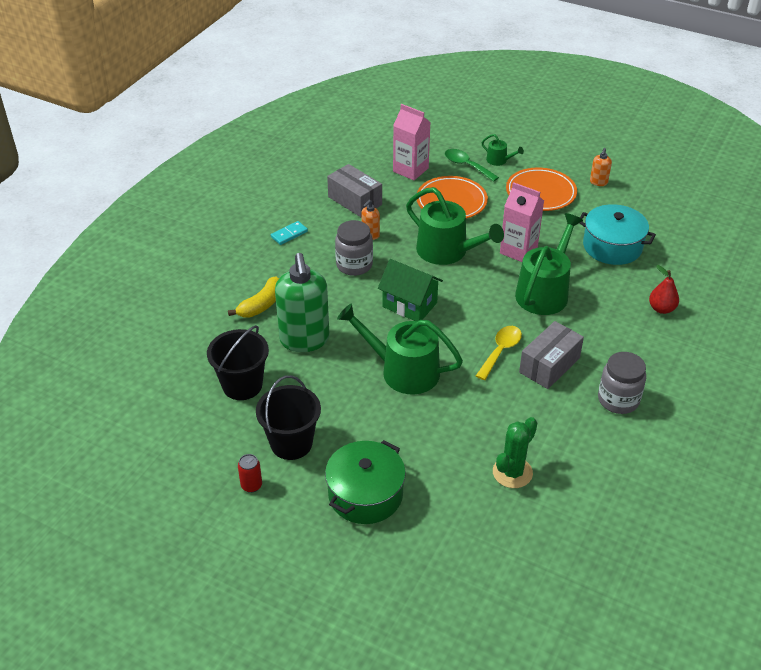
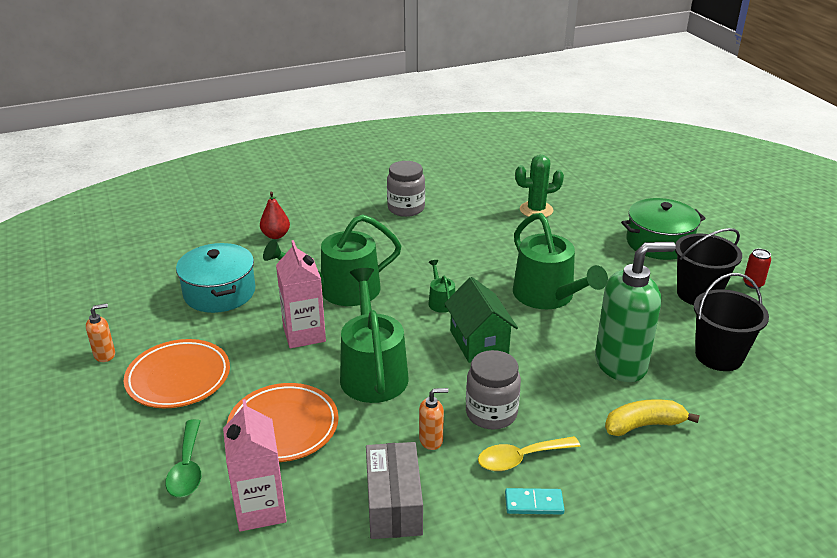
camera: 140 degrees left, 10 degrees down
green soap dispenser [275,253,330,352] -> green soap dispenser turned 45 degrees clockwise [595,242,676,382]
yellow spoon [476,326,522,380] -> yellow spoon moved to [478,436,581,471]
green watering can [482,134,524,166] -> green watering can moved to [428,260,455,313]
grey box [519,321,584,389] -> none

